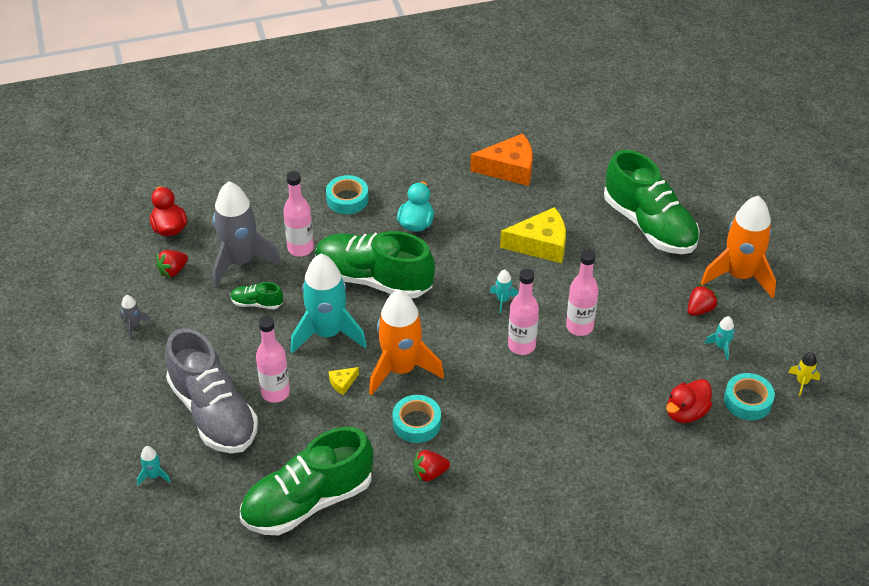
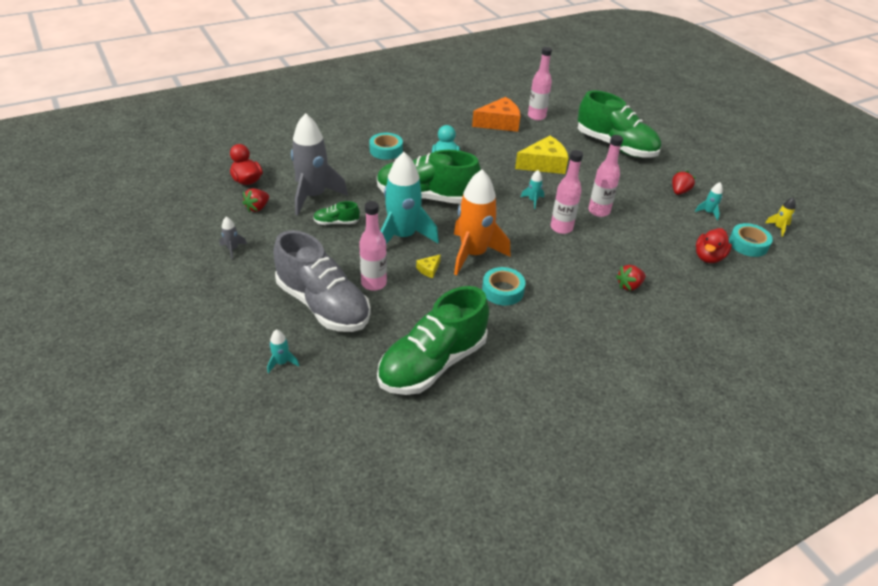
camera: 15 degrees left, 5 degrees down
pink bottle [283,171,314,256] -> pink bottle moved to [528,47,552,120]
red strawberry [413,450,450,482] -> red strawberry moved to [616,265,646,291]
orange rocket [701,196,776,299] -> none

